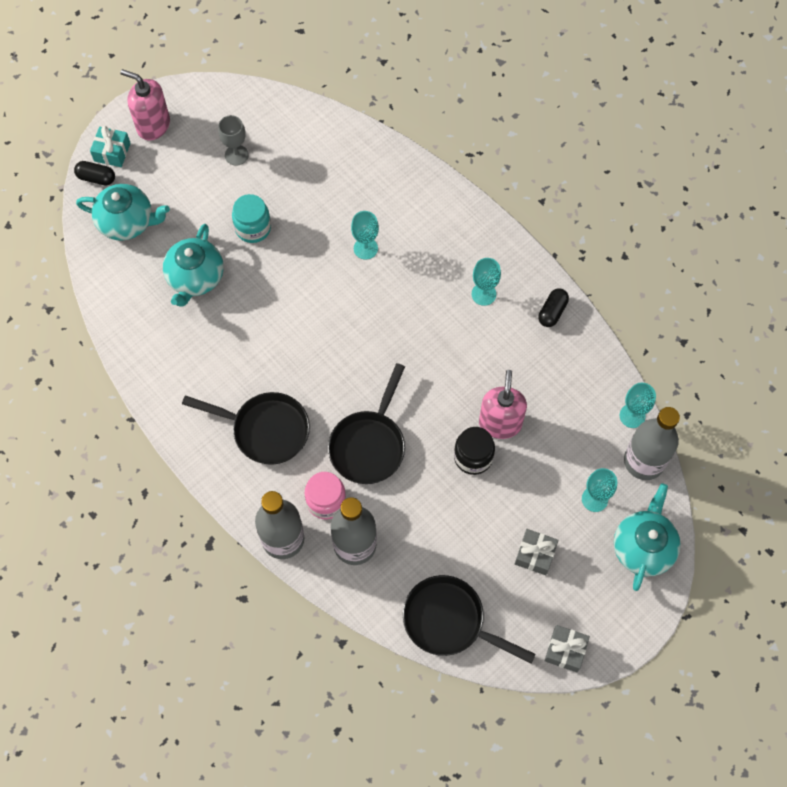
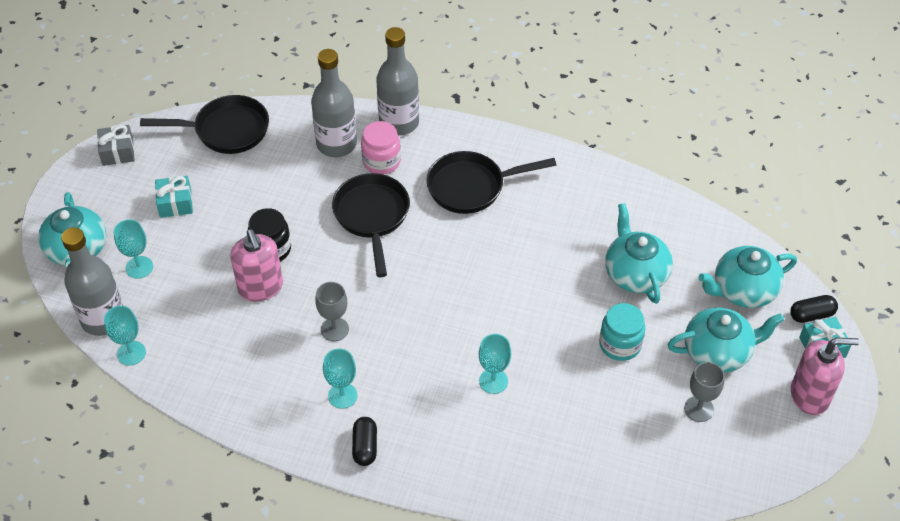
camera: 150 degrees right, 15 degrees down
grey gift [515,529,559,575] -> turquoise gift [155,176,193,218]
black capsule [538,288,569,327] -> black capsule moved to [352,417,377,466]
none -> grey goblet [315,282,349,341]
none -> turquoise teapot [667,307,784,373]

